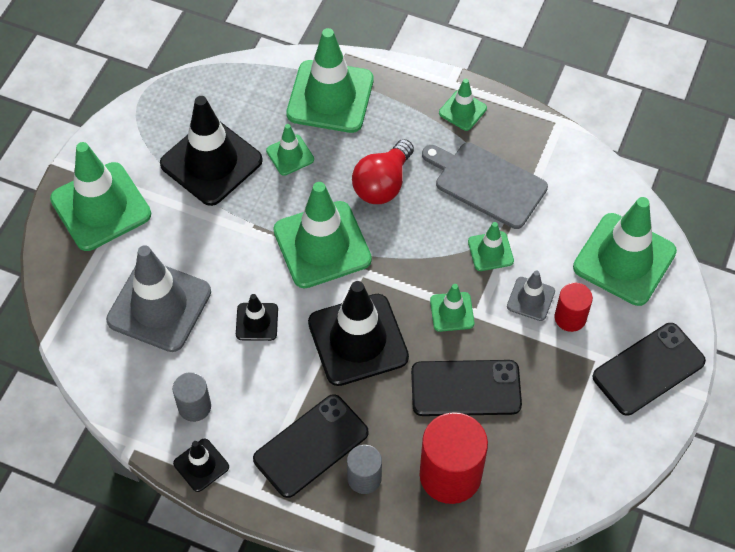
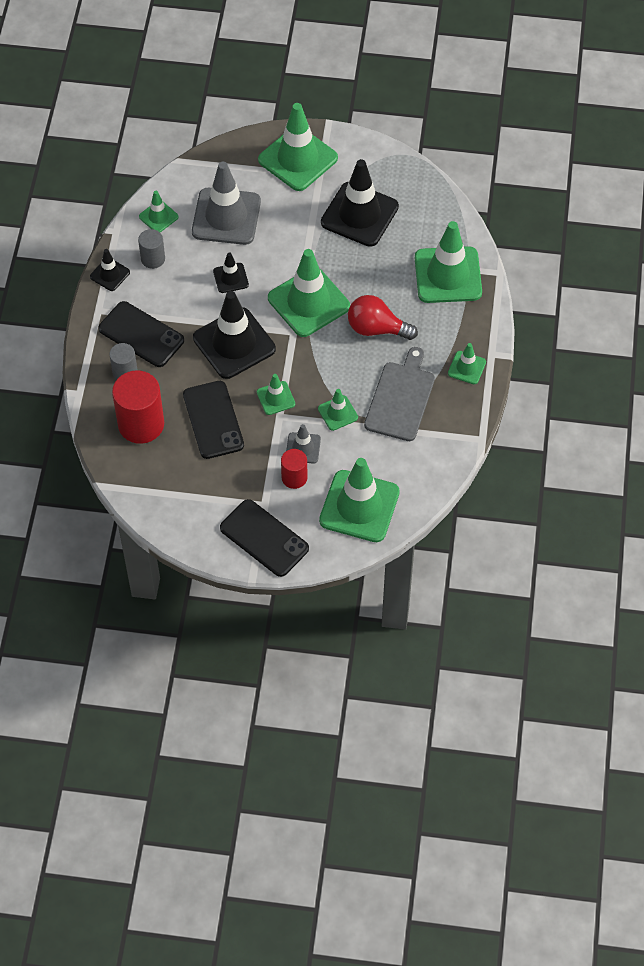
camera: 75 degrees right, 0 degrees up
green traffic cone [266,124,314,176] -> green traffic cone moved to [139,191,179,232]

